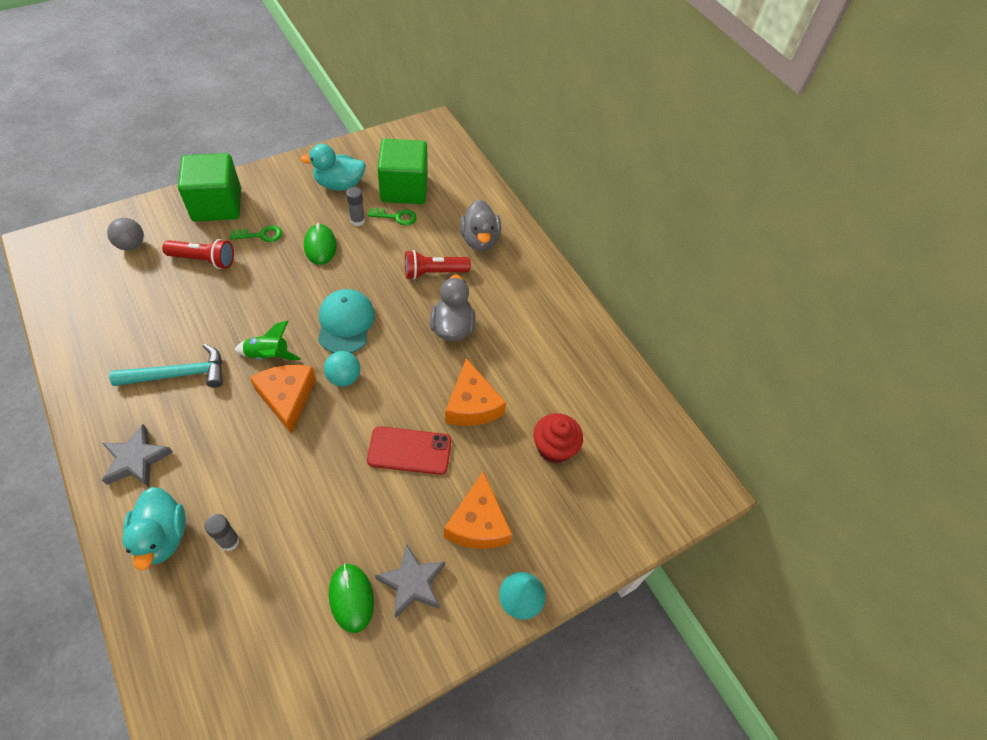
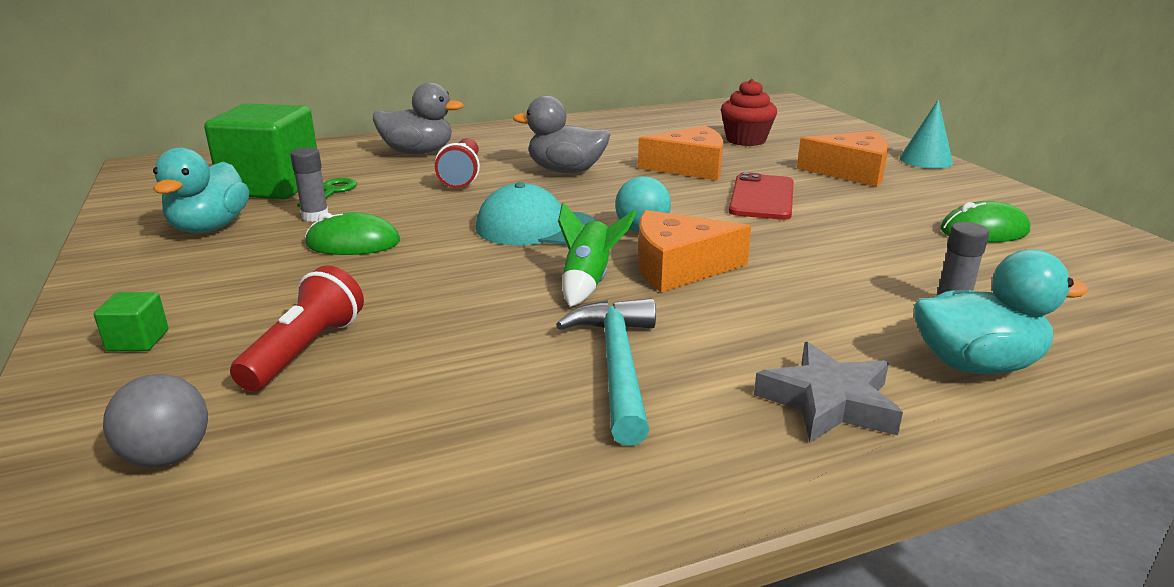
camera: 75 degrees left, 30 degrees down
green cube [178,153,241,222] -> green cube [94,292,168,351], size x0.40
green key [230,225,282,242] -> none
grey star [375,543,445,618] -> none

